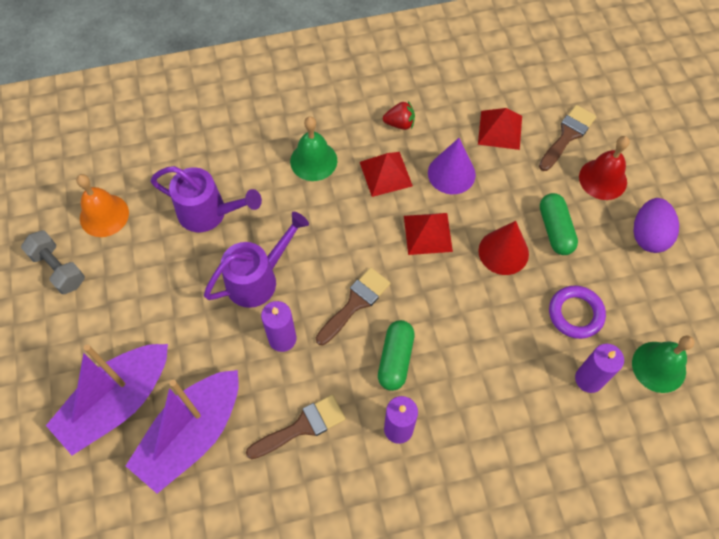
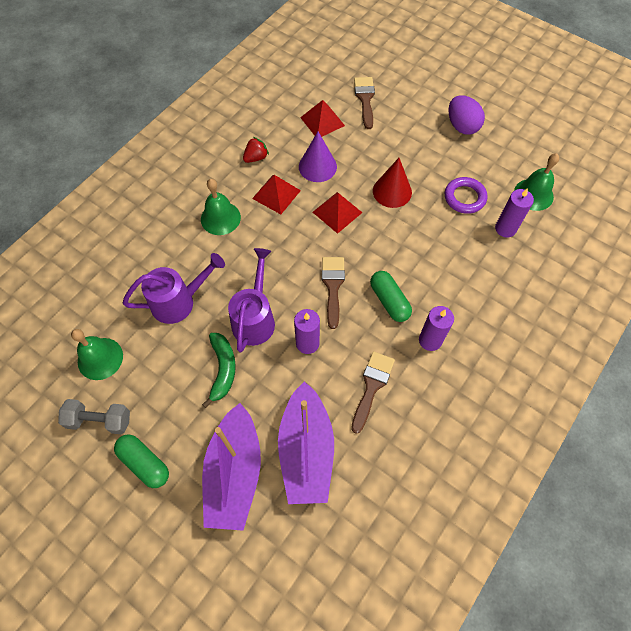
camera: 40 degrees left, 0 degrees up
orange bell [76,174,129,237] -> green bell [71,329,123,380]
green capsule [540,193,578,255] -> green capsule moved to [114,434,169,488]
red bell [579,136,629,200] -> none
none -> green banana [202,333,236,408]

